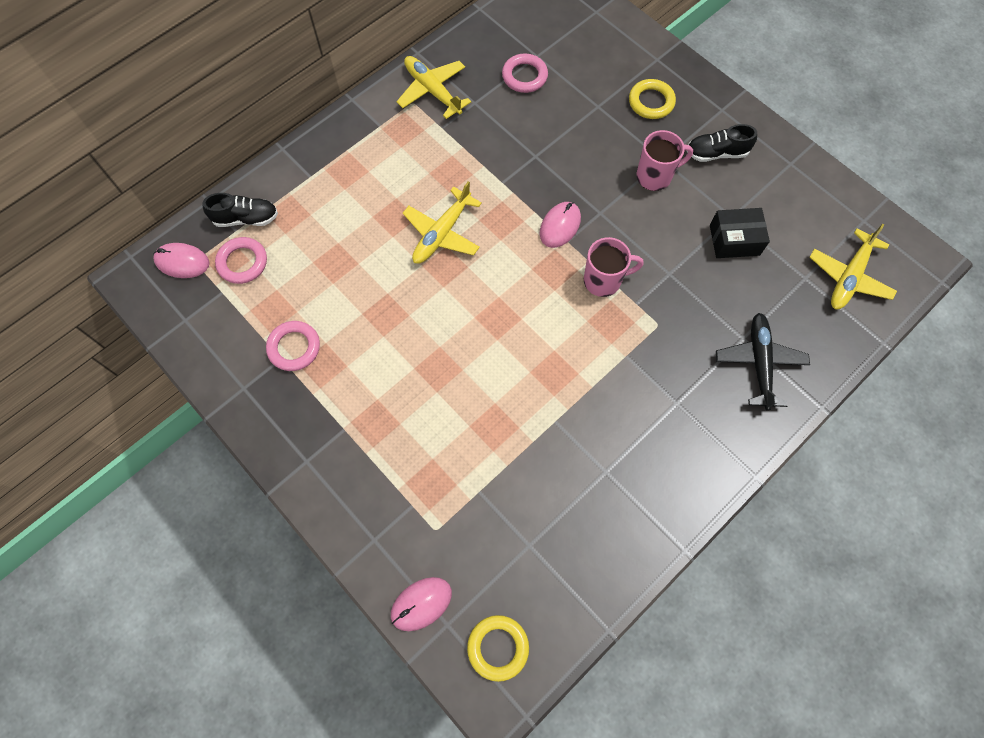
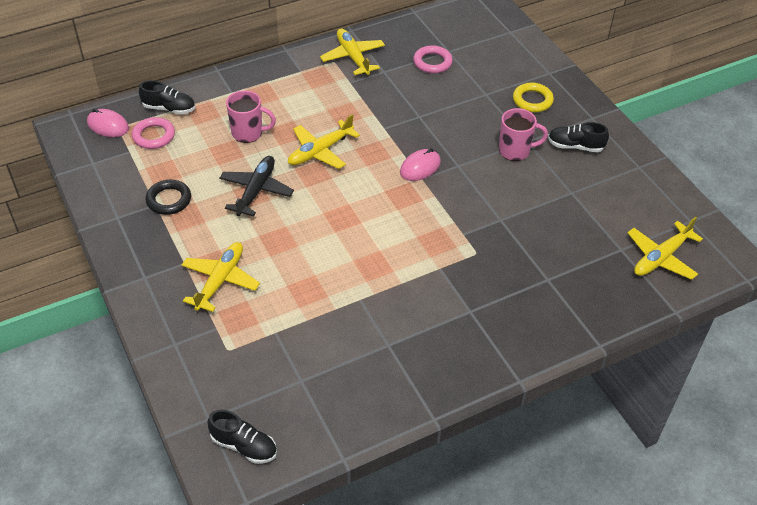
camera: 15 degrees right, 20 degrees down
pink ring [266,321,320,371] -> black ring [146,180,191,215]
pink mouse [391,577,452,631] -> none
yellow ring [467,615,529,682] -> black shoe [208,410,277,464]
pink mug [584,237,644,297] -> pink mug moved to [226,90,276,143]
black box [710,208,770,258] -> none
black plane [716,313,810,411] -> black plane moved to [219,156,294,216]
none -> yellow plane [181,242,260,312]

